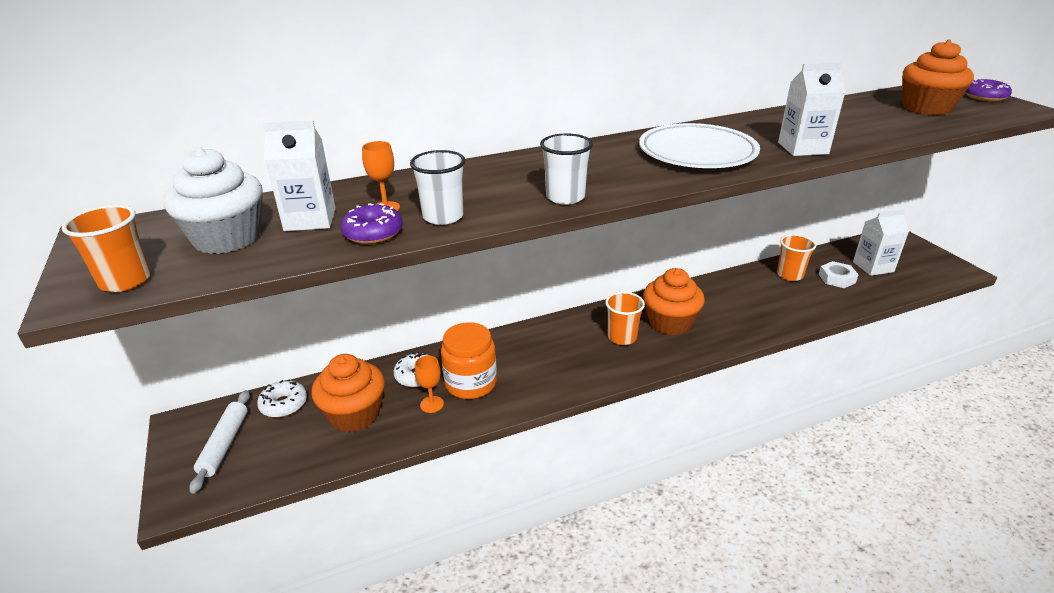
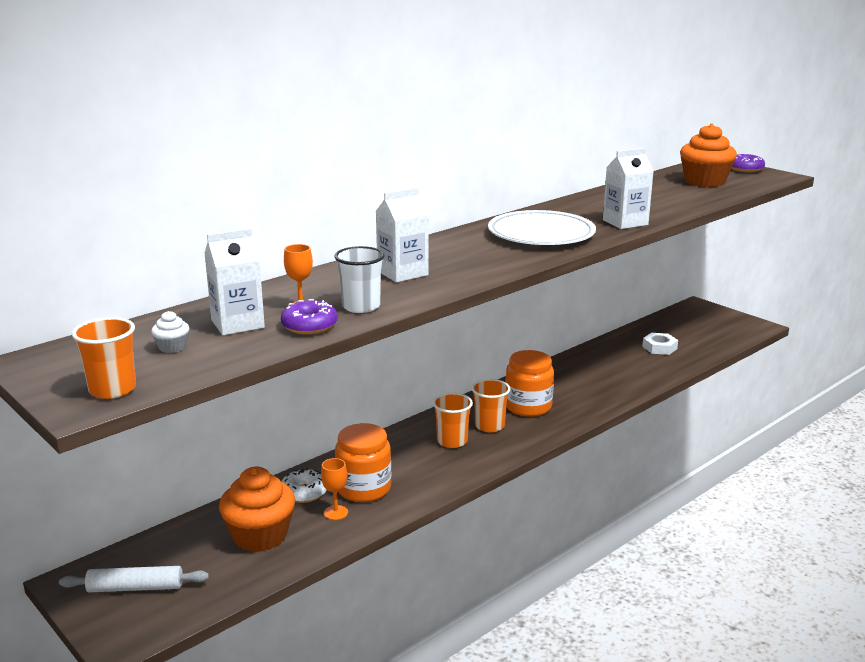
camera: 20 degrees left, 10 degrees down
white cupcake [163,147,263,254] -> white cupcake [151,311,189,353], size x0.43
white rolling pin [189,390,250,494] -> white rolling pin turned 75 degrees counterclockwise [59,566,209,592]
white donut [257,380,307,417] -> none
white cup [540,133,593,205] -> none
orange cupcake [643,268,705,335] -> orange jar [506,350,554,417]
orange cup [777,234,816,281] -> orange cup moved to [433,393,473,448]
white carton [853,209,909,276] -> white carton moved to [376,187,429,282]

